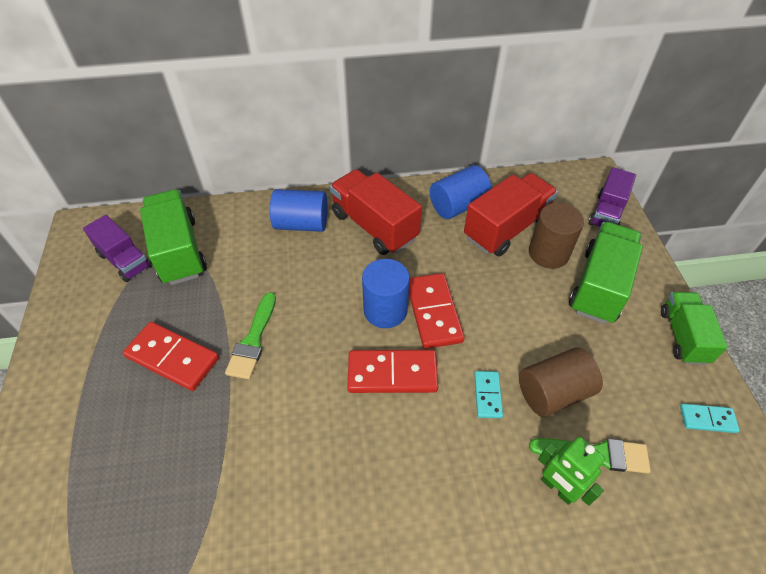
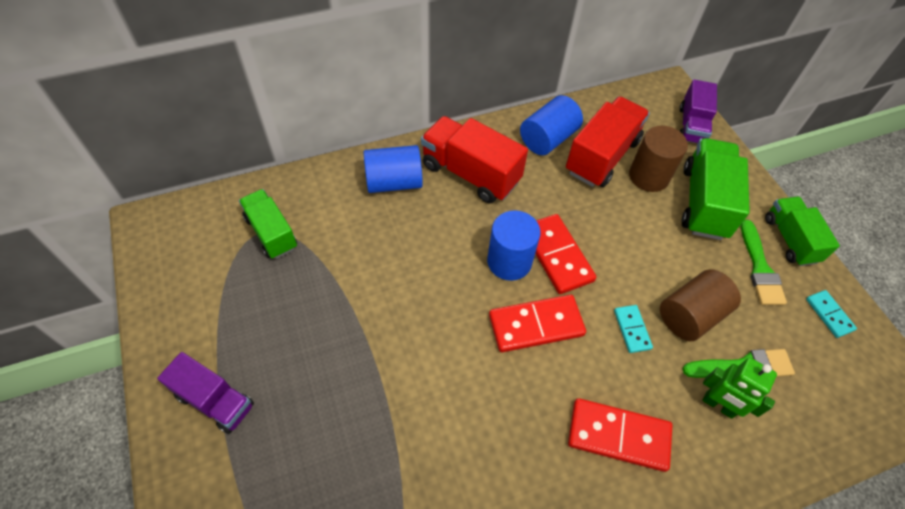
camera: 15 degrees left, 5 degrees up
purple truck [83,215,152,282] -> purple truck moved to [157,352,254,434]
red domino [123,322,219,391] -> red domino moved to [568,398,672,472]
green truck [140,189,207,285] -> green truck [239,189,297,259], size x0.66
green brush [225,292,276,379] -> green brush moved to [741,220,787,305]
turquoise domino [680,403,740,433] -> turquoise domino turned 75 degrees clockwise [806,290,857,338]

